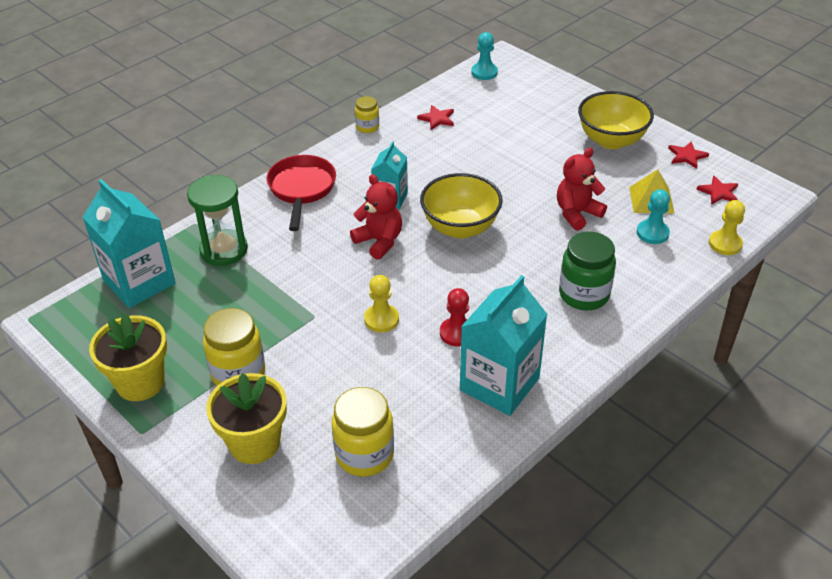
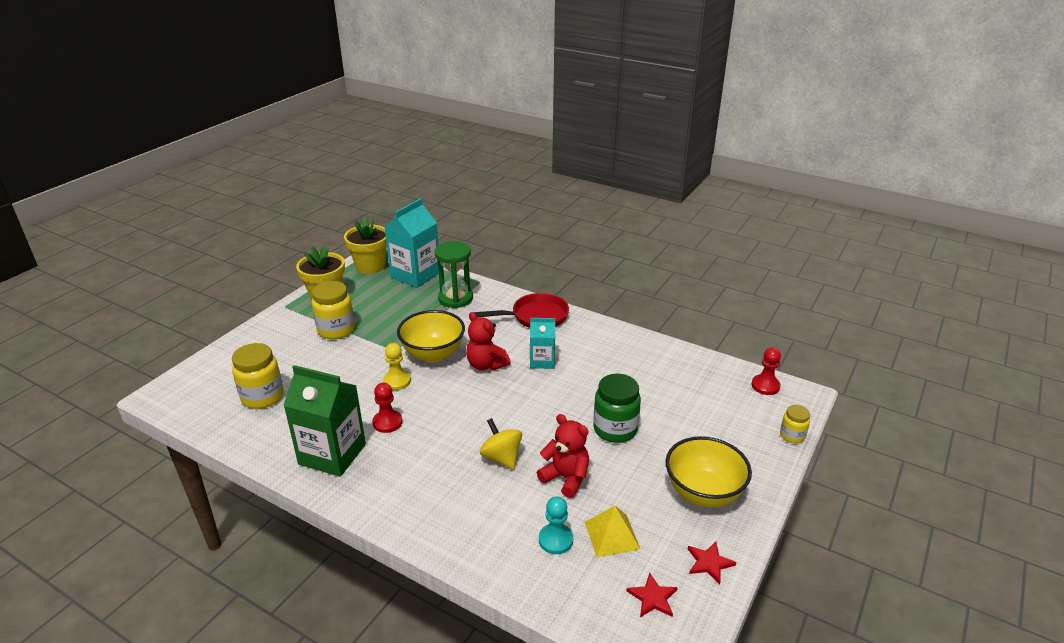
camera: 75 degrees right, 10 degrees down
yellow flower pot [206,373,287,464] -> yellow flower pot moved to [344,217,387,274]
red teddy bear [350,174,402,260] -> red teddy bear turned 105 degrees clockwise [466,312,511,371]
yellow jar [355,96,379,133] -> yellow jar moved to [780,405,810,443]
red star [417,105,454,130] -> none
yellow bowl [420,173,503,238] -> yellow bowl moved to [397,310,465,362]
turquoise carton [460,275,548,416] -> green carton [283,365,366,477]
turquoise pawn [471,32,498,80] -> red pawn [751,347,781,395]
green jar [559,232,616,310] -> green jar moved to [593,374,641,443]
yellow pawn [709,200,745,255] -> none
none -> yellow spinning top [480,418,522,469]

